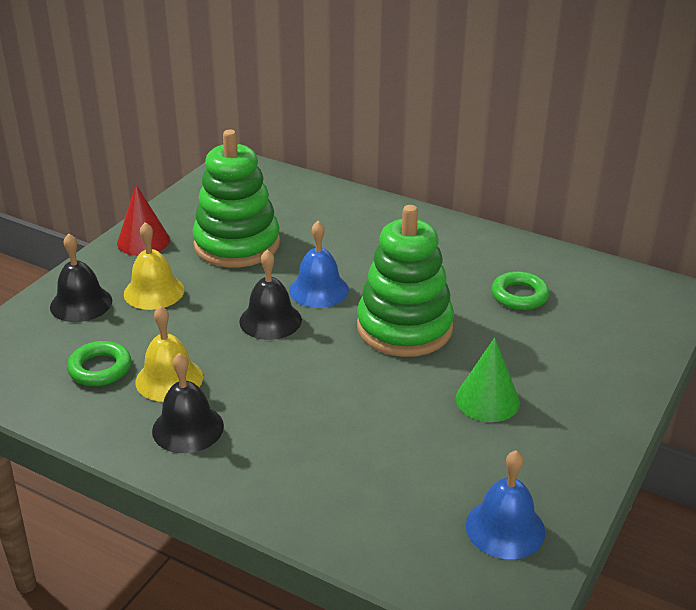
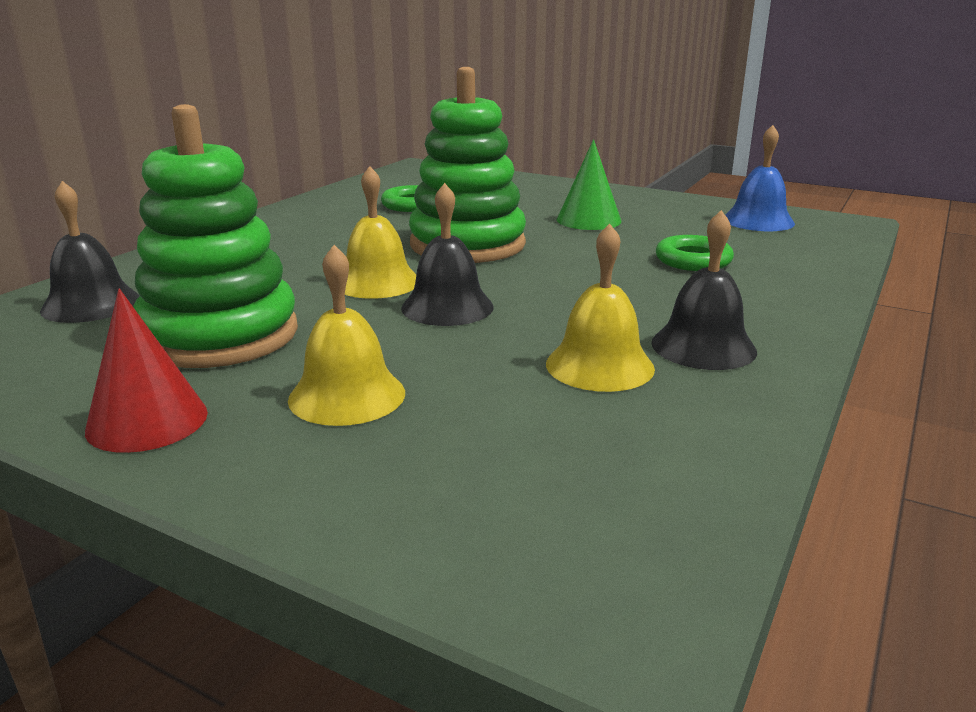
camera: 90 degrees left, 10 degrees down
black bell [50,233,112,322] -> black bell moved to [40,181,139,323]
green ring [67,341,131,386] -> green ring moved to [656,235,734,271]
blue bell [289,221,349,308] -> yellow bell [345,166,416,299]

